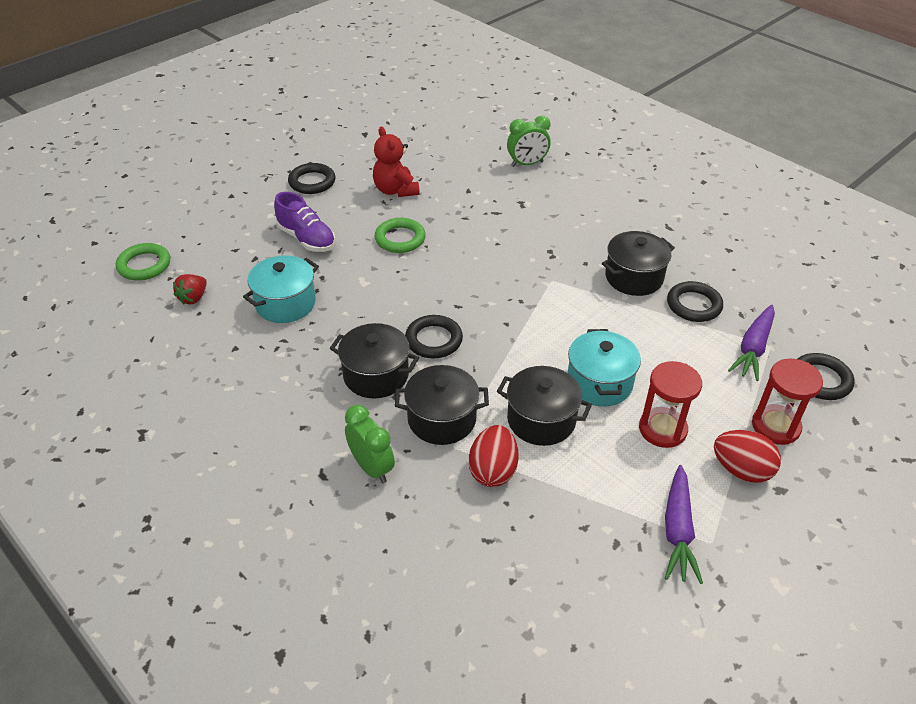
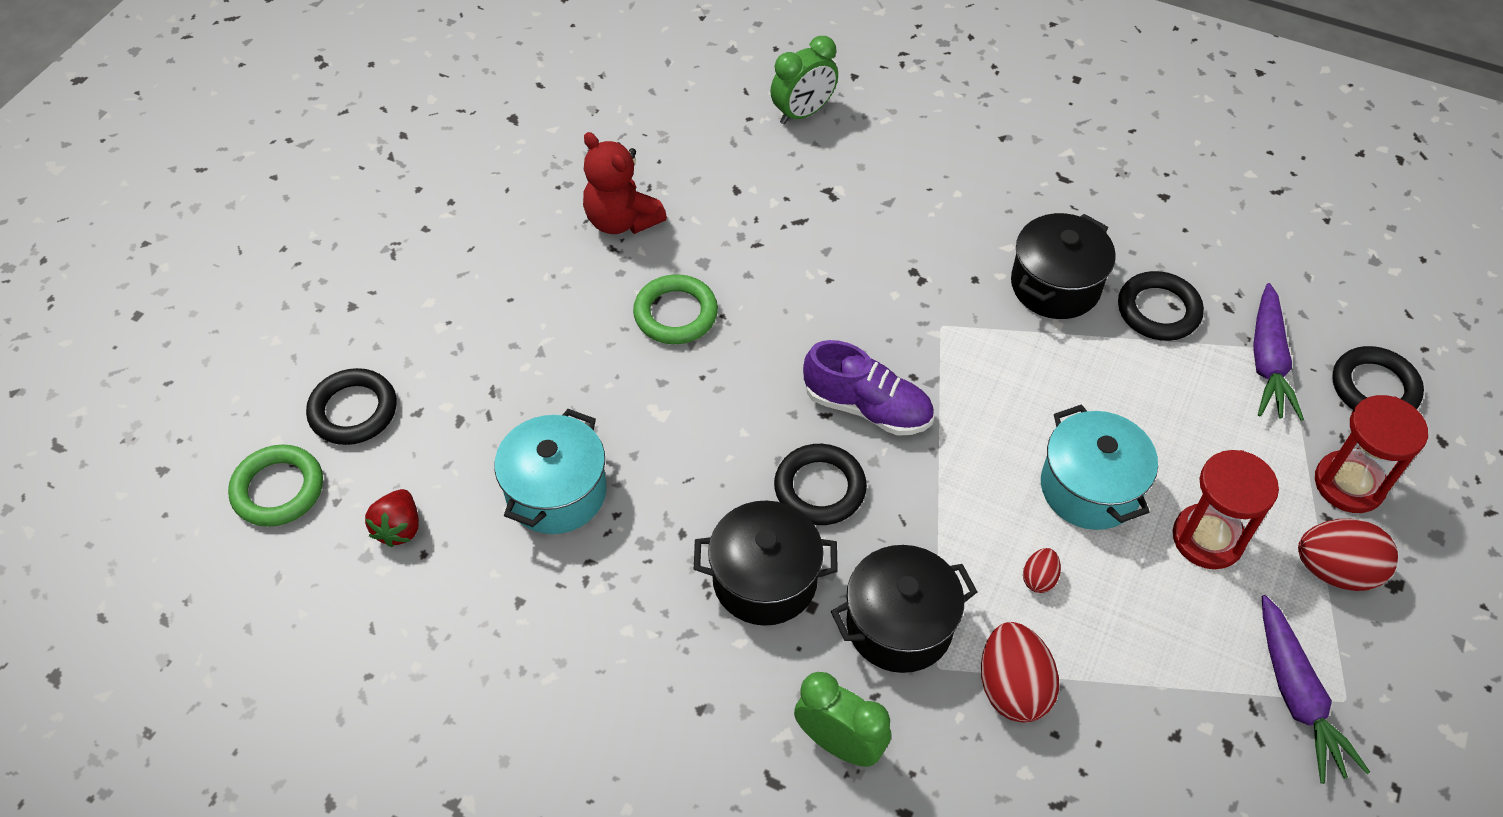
camera: 20 degrees left, 10 degrees up
purple shoe [274,192,336,252] -> purple shoe moved to [803,340,934,436]
black ring [288,163,336,194] -> black ring moved to [306,368,397,445]
black pot [497,366,592,446] -> red egg [1023,548,1061,593]

